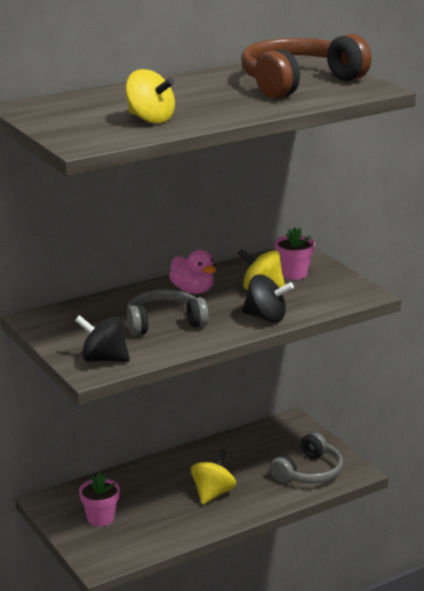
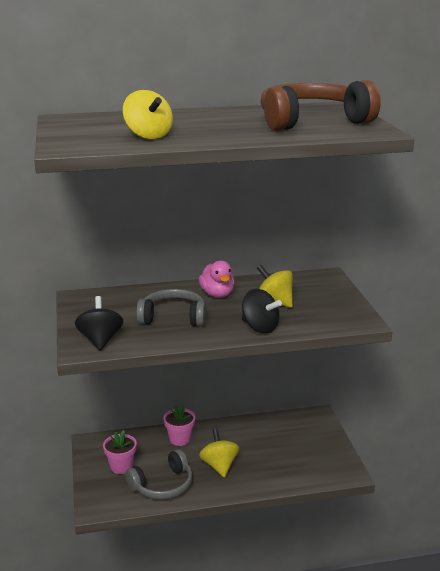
camera: 20 degrees right, 0 degrees up
black spinning top [75,315,130,362] -> black spinning top turned 45 degrees clockwise [75,296,123,351]
yellow spinning top [191,450,236,505] -> yellow spinning top turned 60 degrees counterclockwise [199,428,239,477]
grey headphones [270,432,343,483] -> grey headphones moved to [125,449,193,500]
pink flower pot [275,227,315,280] -> pink flower pot moved to [164,404,195,446]

